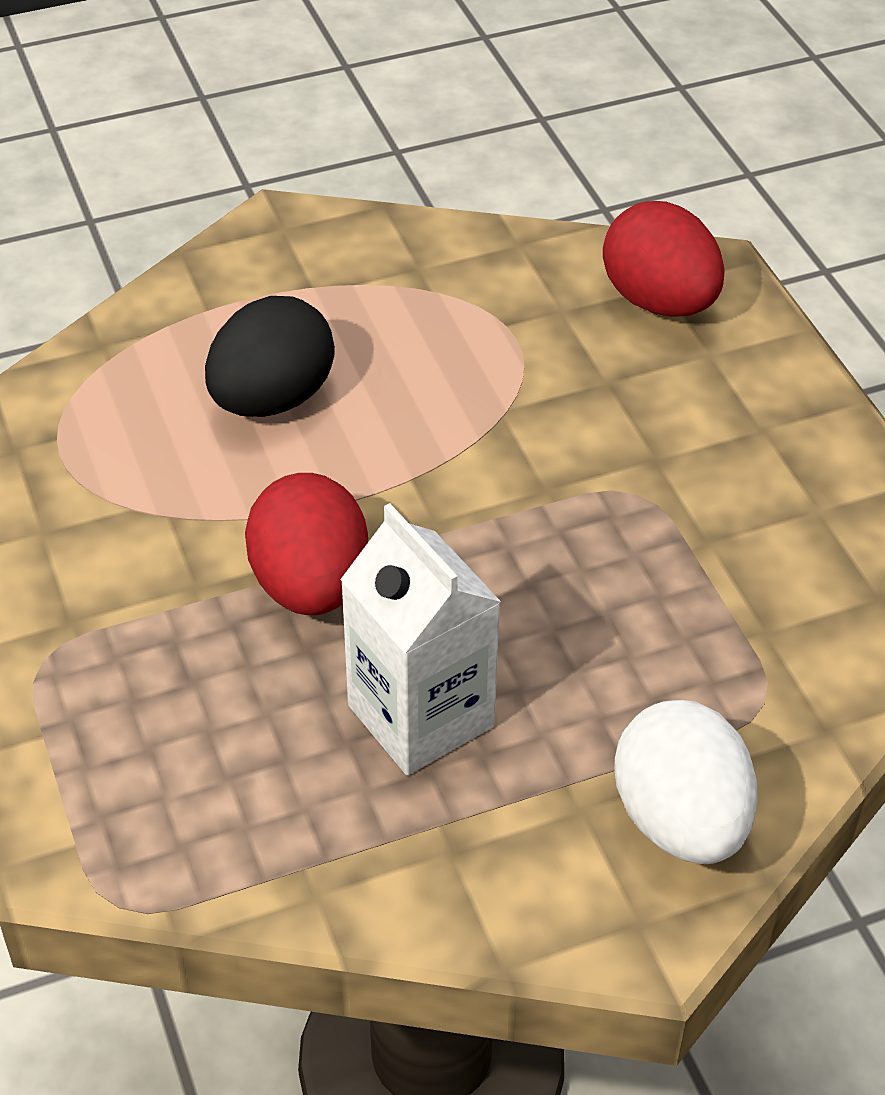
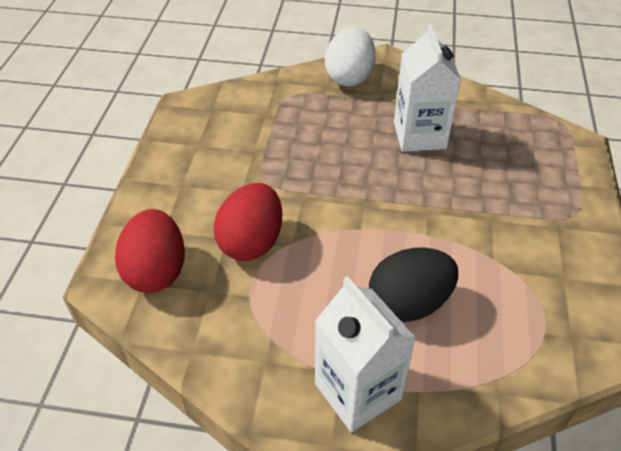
camera: 150 degrees left, 0 degrees up
red egg [245,473,368,615] -> red egg moved to [214,183,282,261]
none -> white carton [315,276,416,432]

